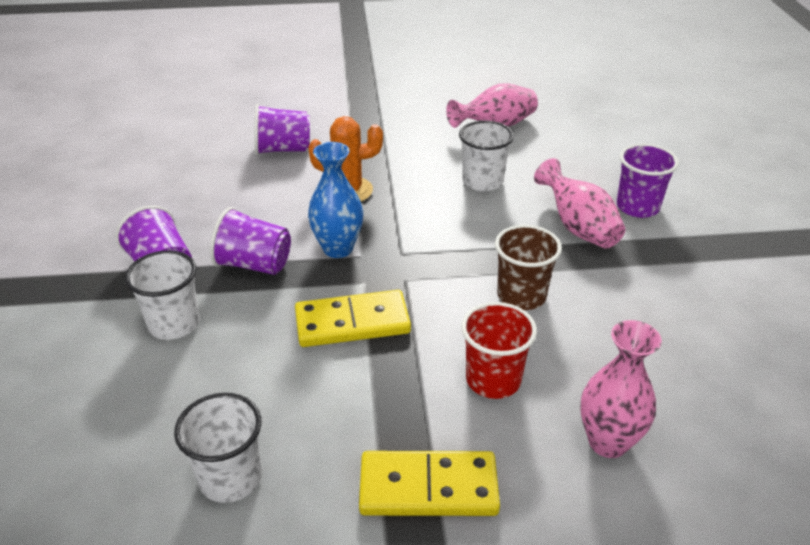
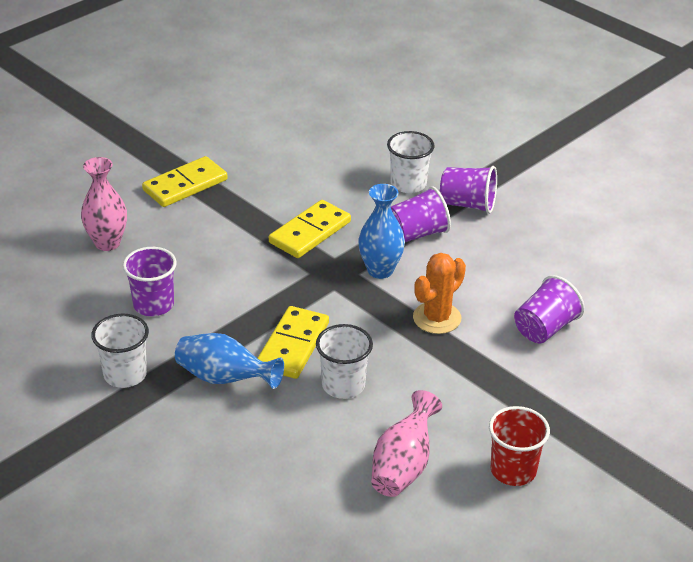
camera: 140 degrees right, 0 degrees up
white cup [174,393,262,503] -> white cup moved to [91,314,149,388]
red cup [461,302,537,399] -> red cup moved to [489,406,550,486]
brown cup [495,225,562,310] -> none
pink vase [534,158,626,248] -> blue vase [175,333,284,389]
purple cup [617,144,679,218] -> purple cup moved to [123,247,177,316]
none -> yellow domino [258,306,329,379]

